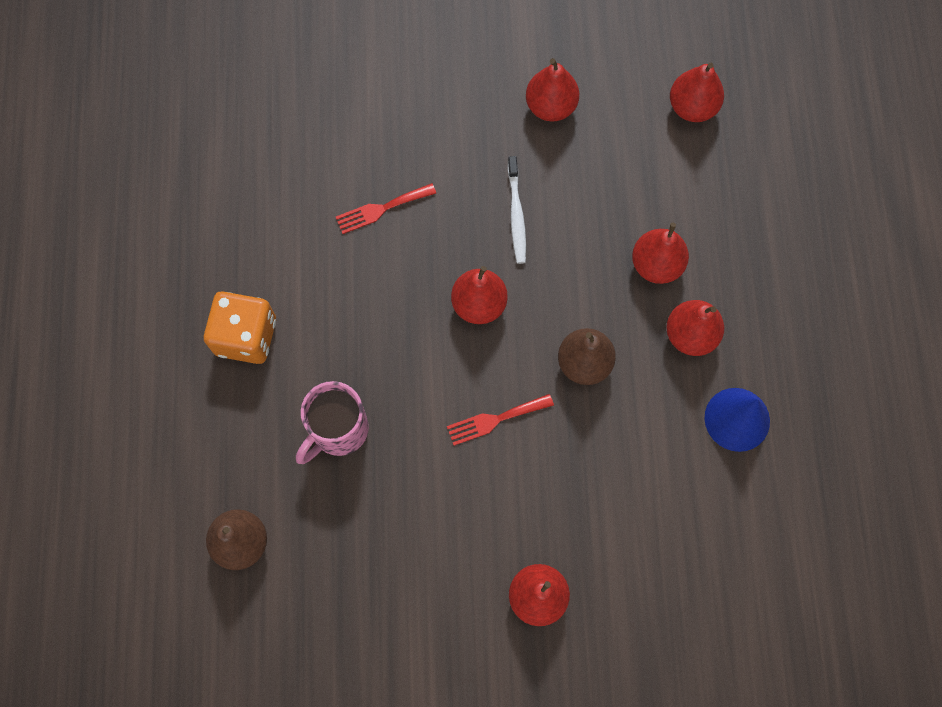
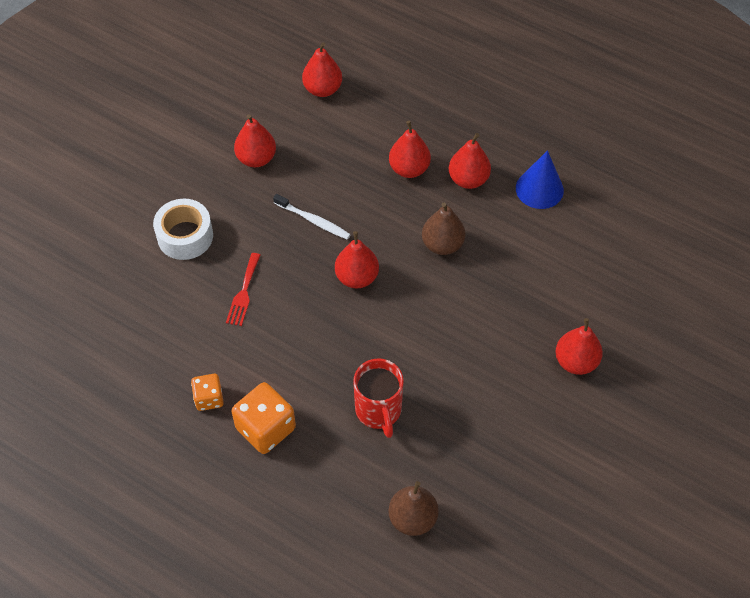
camera: 55 degrees left, 15 degrees down
pink mug [296,381,369,464] -> red mug [353,358,404,438]
red fork [447,394,554,446] -> none
none -> white tape [153,199,213,260]
none -> orange dice [191,374,224,411]

